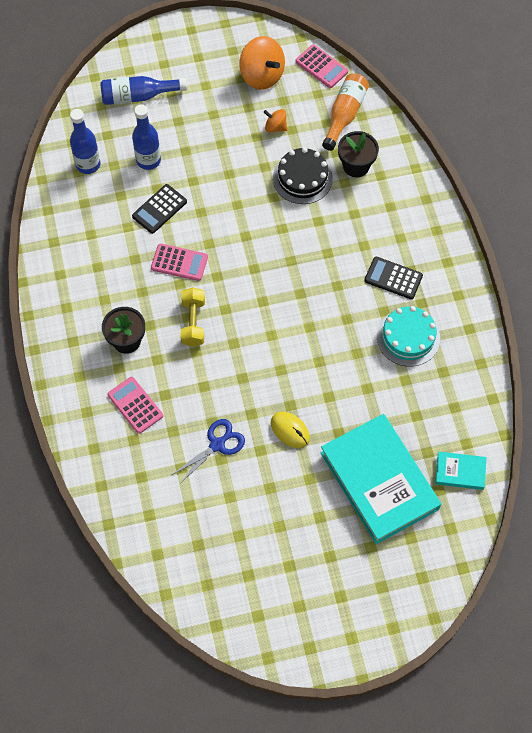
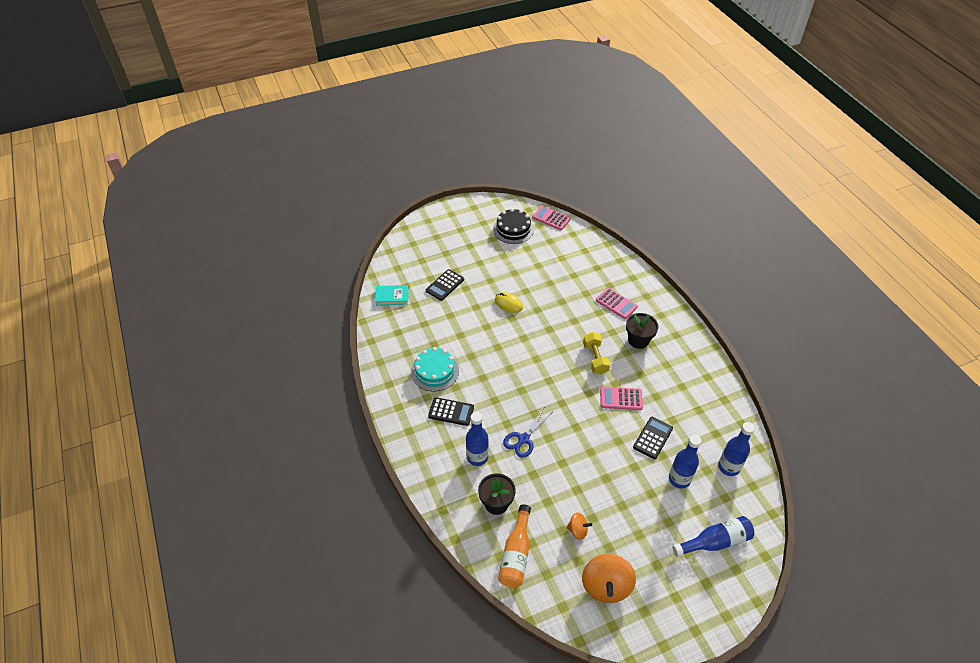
camera: 170 degrees right, 15 degrees down
blue scissors [172,419,245,484] -> blue scissors moved to [503,409,551,458]
orange spinning top [239,36,285,90] -> orange spinning top turned 120 degrees counterclockwise [582,554,636,603]
black cake [273,147,333,204] -> black cake moved to [493,208,534,244]
pink calculator [295,44,348,88] -> pink calculator moved to [532,206,571,230]
turquoise book [320,414,441,544] -> black calculator [426,269,464,301]
none -> blue bottle [466,412,489,466]

